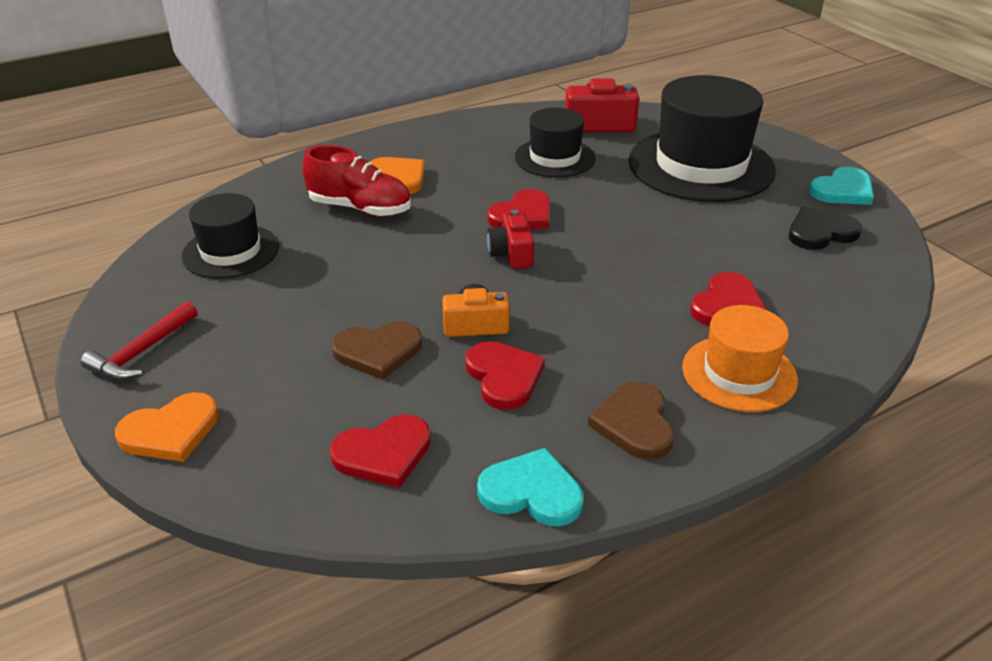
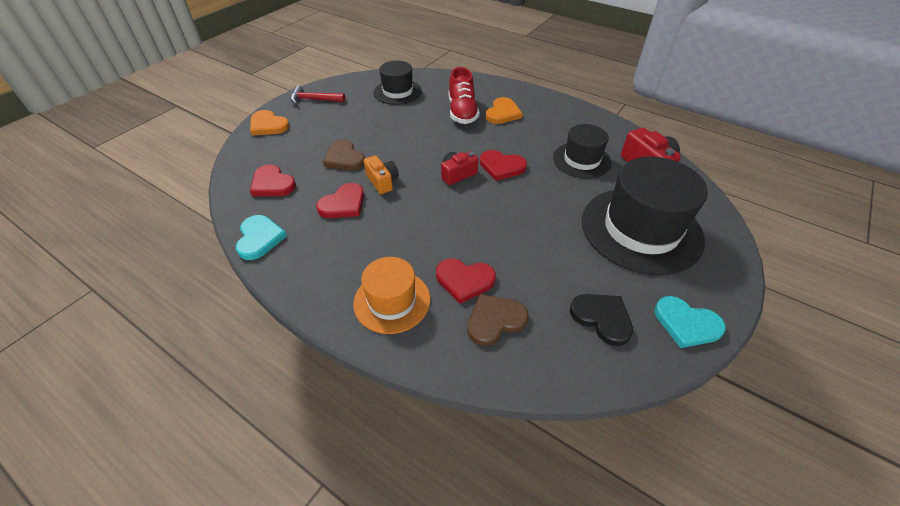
camera: 65 degrees right, 10 degrees up
brown heart [588,381,674,460] -> brown heart moved to [467,294,529,346]

